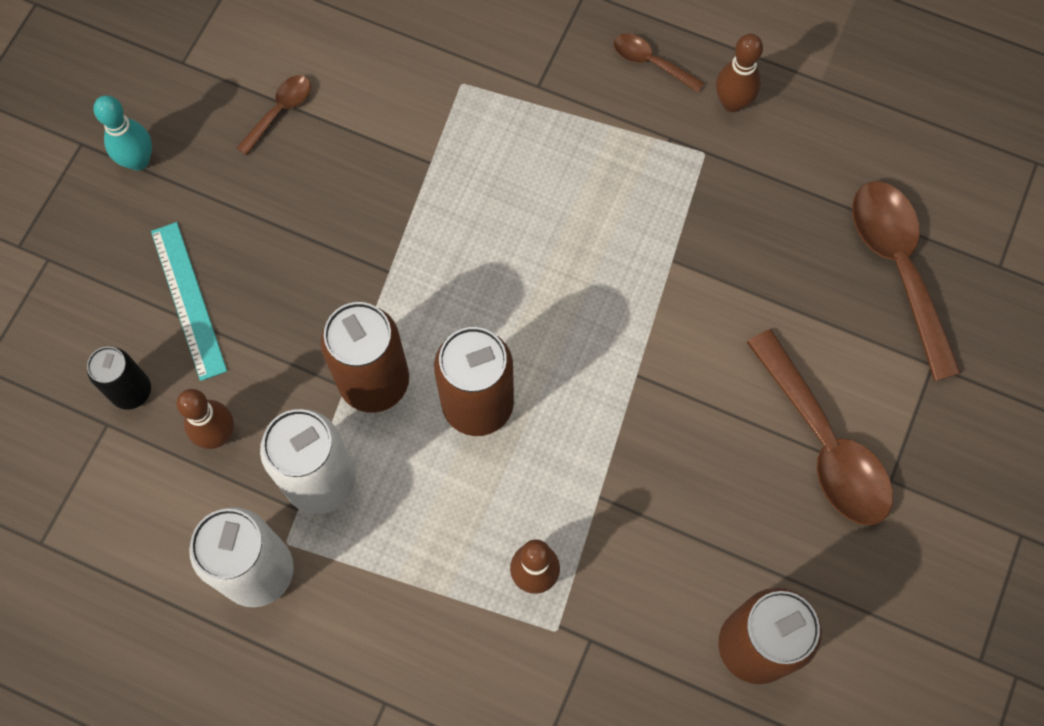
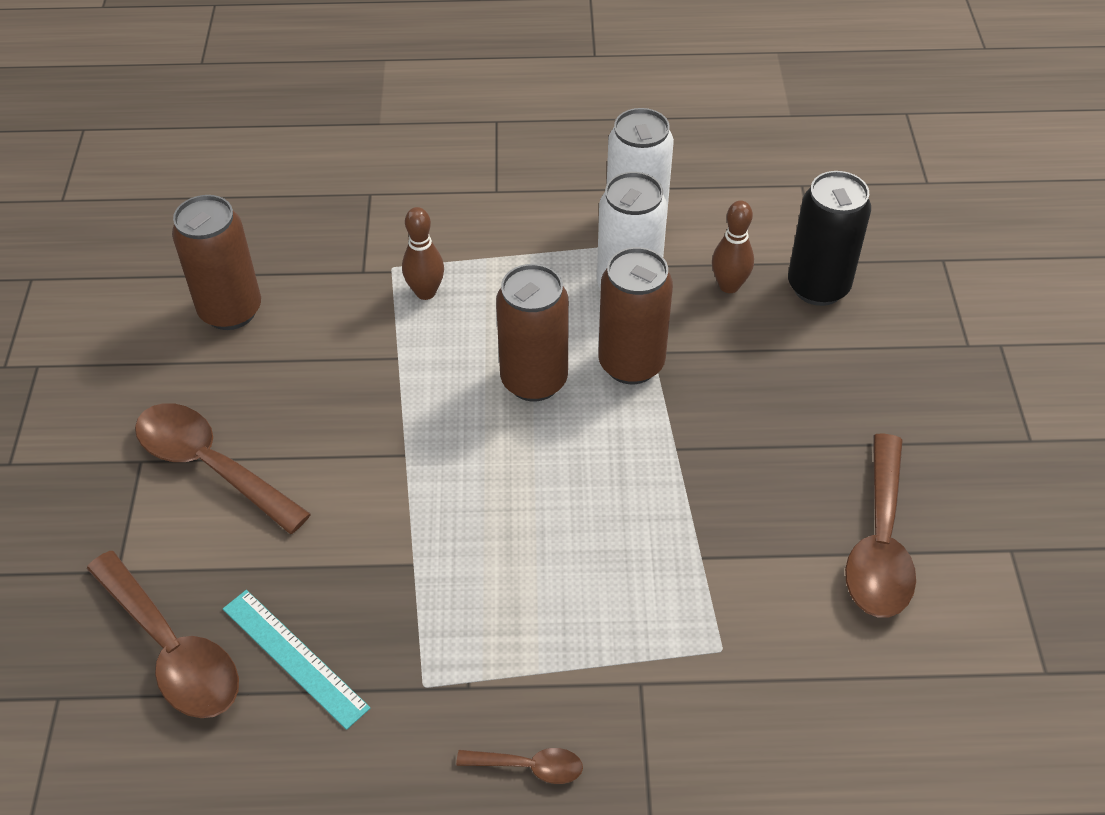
camera: 155 degrees right, 20 degrees down
black can [87,347,151,410] -> black can [788,171,871,306], size x1.69
turquoise bowling pin [94,95,152,171] -> none
turquoise ruler [151,222,227,381] -> turquoise ruler moved to [223,590,370,730]
brown spoon [237,75,311,155] -> brown spoon [845,434,916,617], size x2.02
brown bowling pin [716,34,763,112] -> none

